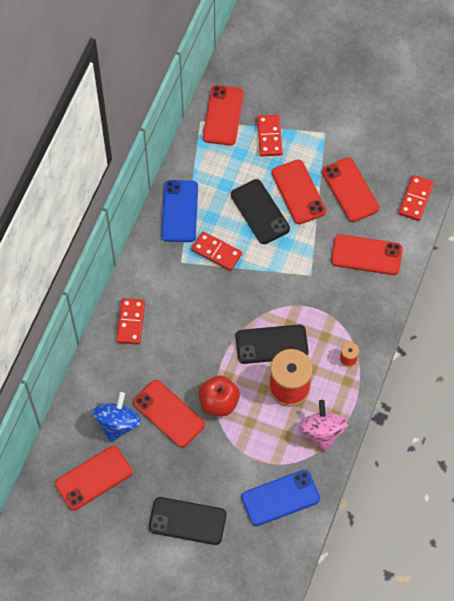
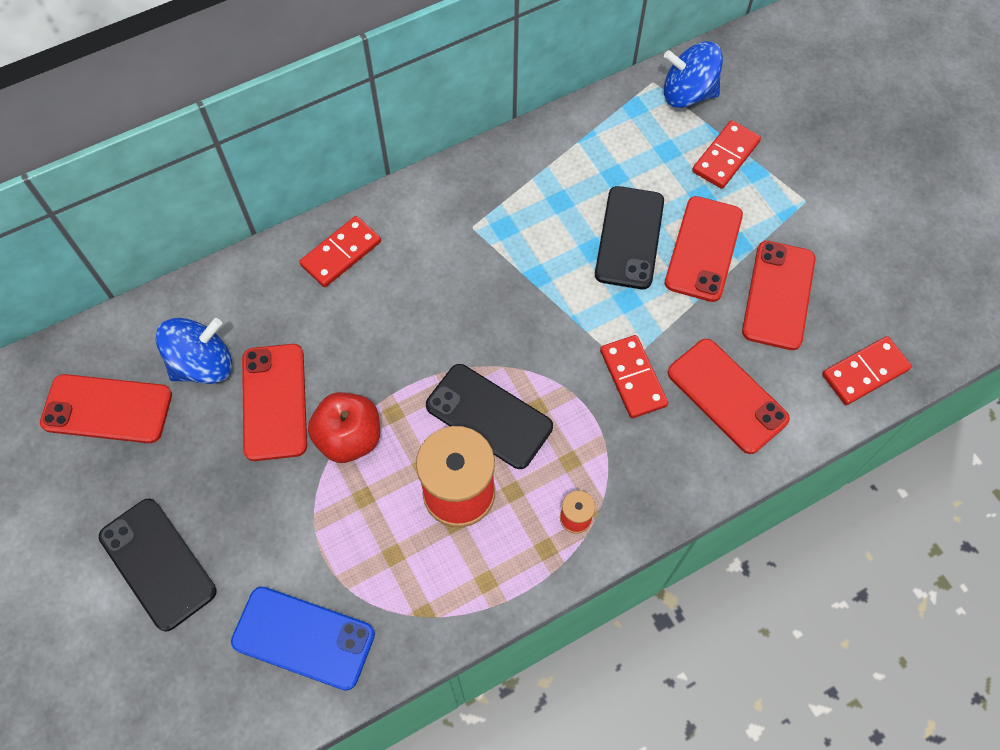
camera: 40 degrees right, 0 degrees up
blue phone [161,180,198,242] -> none
red domino [191,231,242,271] -> red domino moved to [600,335,668,418]
red phone [203,85,244,146] -> blue spinning top [664,42,723,108]
pink spinning top [299,400,348,451] -> none

